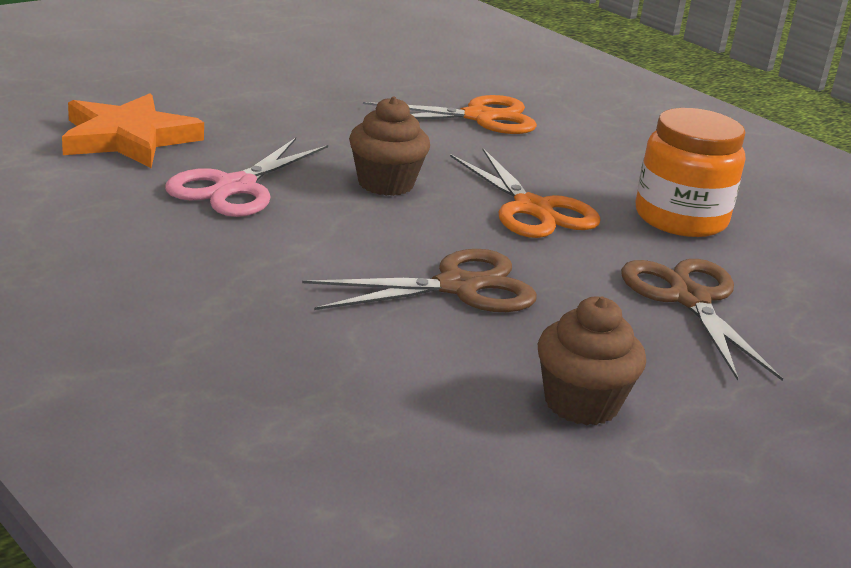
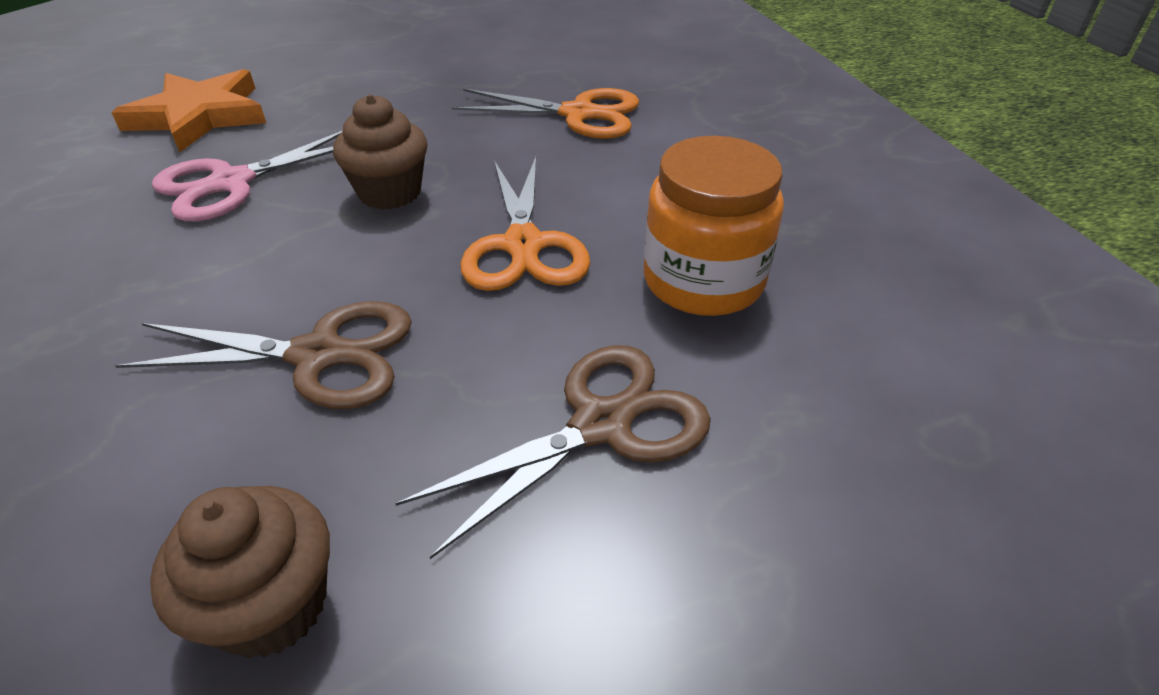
camera: 25 degrees right, 15 degrees up
brown scissors [621,259,783,381] -> brown scissors turned 45 degrees clockwise [395,345,711,559]

